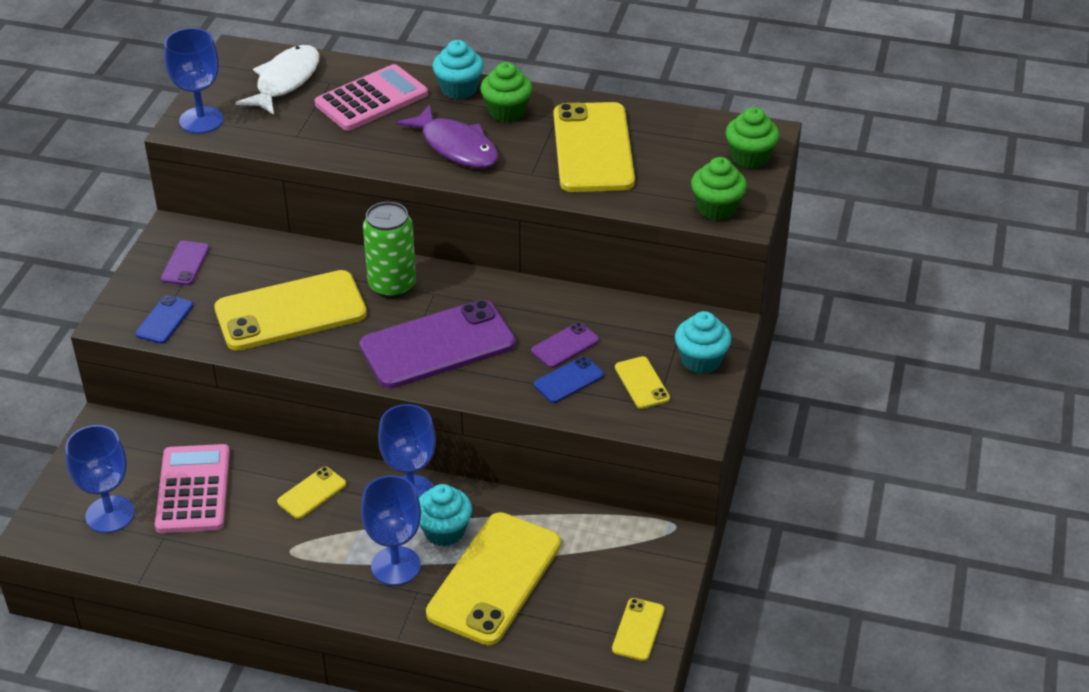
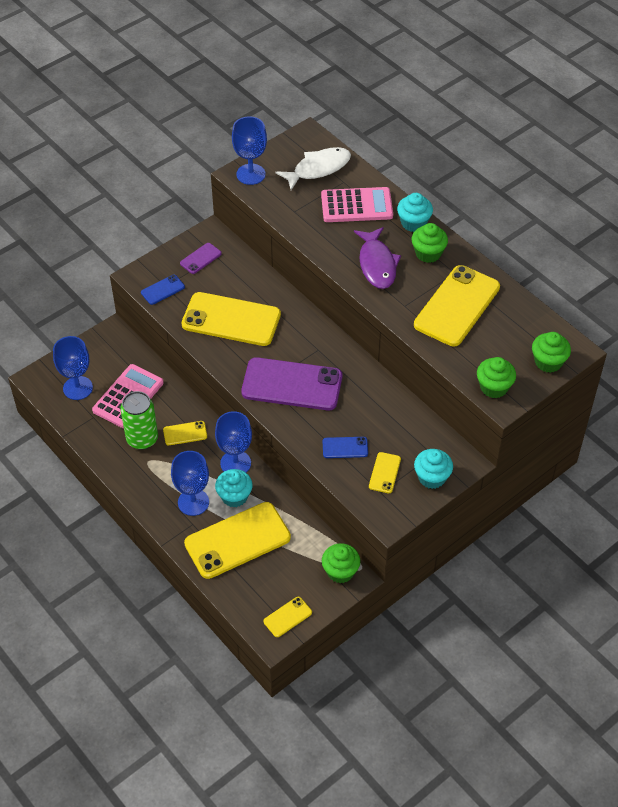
camera: 35 degrees right, 10 degrees up
green can [363,202,416,298] -> green can moved to [120,391,158,450]
purple phone [531,322,599,368] -> none
none -> green cupcake [322,543,361,583]

